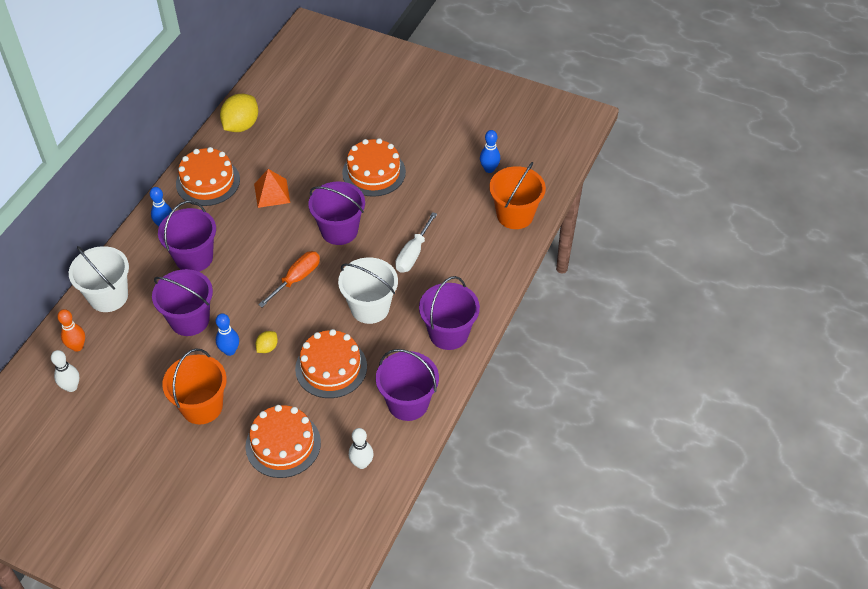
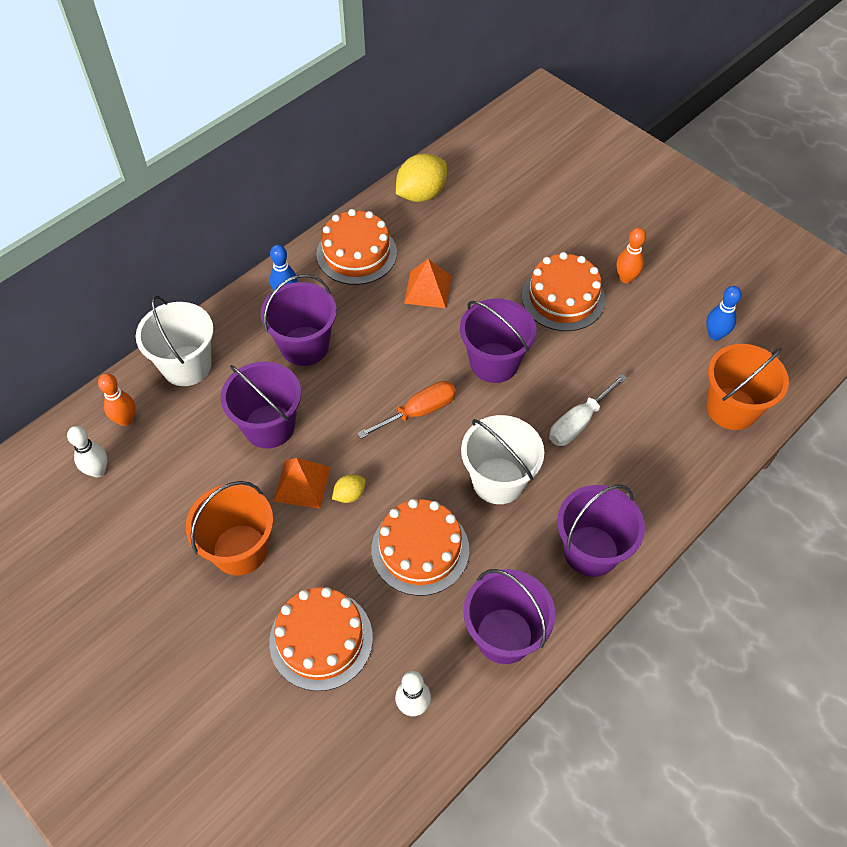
camera: 20 degrees right, 5 degrees up
blue bowling pin [216,313,239,356] -> orange pyramid [273,458,331,509]
none -> orange bowling pin [616,228,646,283]

